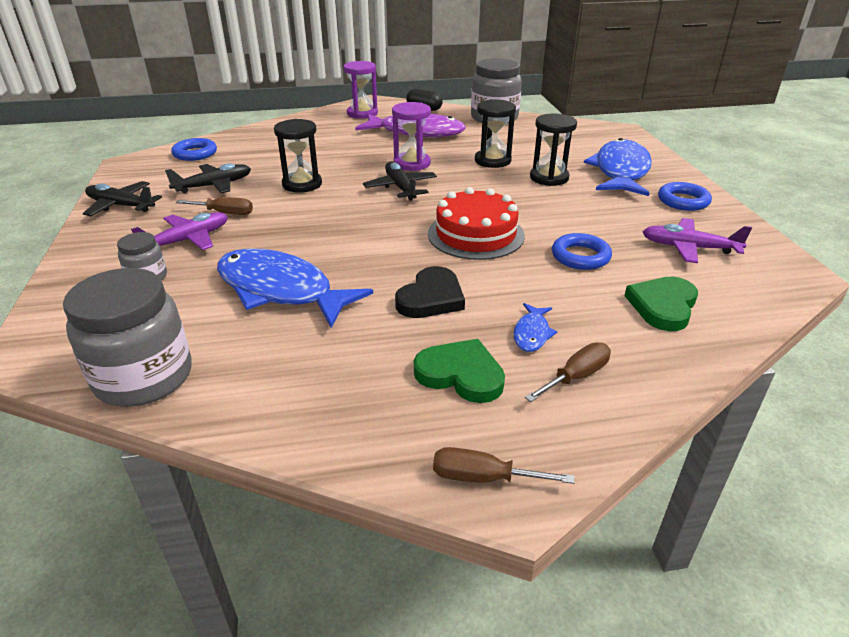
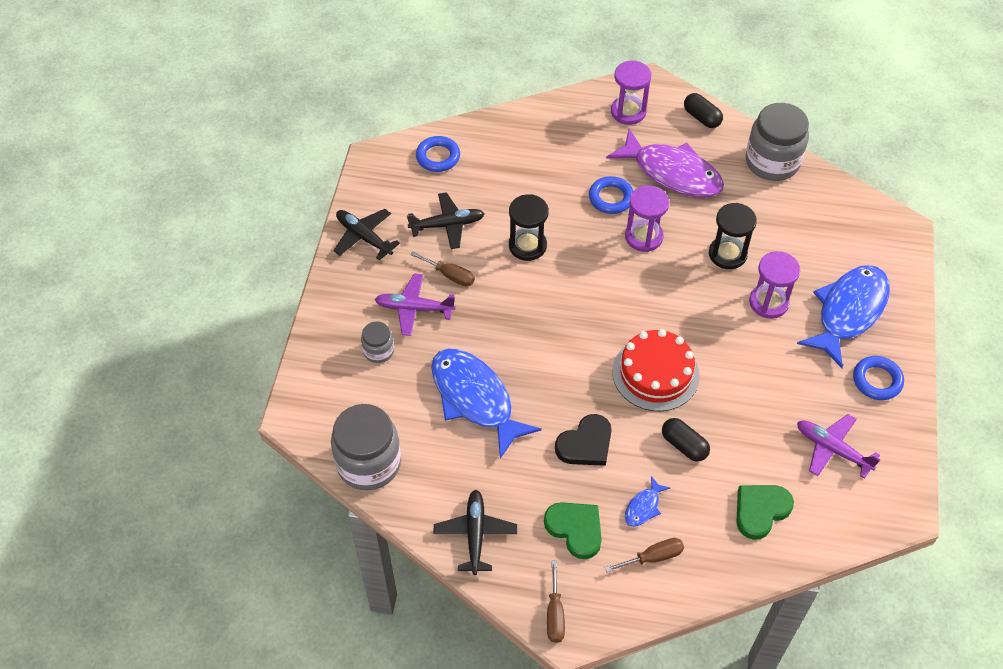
camera: 20 degrees right, 20 degrees up
purple plane [131,212,228,250] -> purple plane turned 150 degrees counterclockwise [375,273,456,336]
black plane [363,162,437,201] -> black plane moved to [433,490,517,575]
brown screwdriver [433,447,575,484] -> brown screwdriver turned 120 degrees counterclockwise [547,561,565,643]
black hourglass [530,114,577,186] -> purple hourglass [749,251,800,319]
blue ring [552,233,612,270] -> blue ring moved to [589,176,633,214]
none -> black capsule [662,418,710,462]

